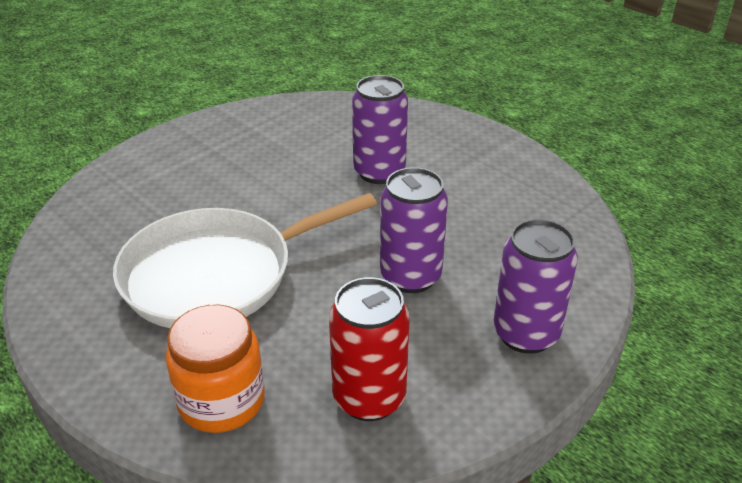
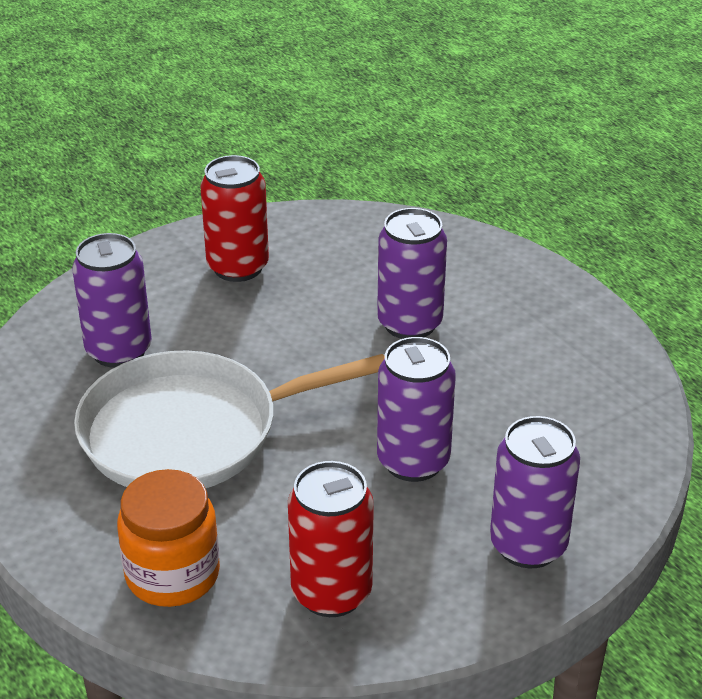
camera: 10 degrees right, 0 degrees up
none -> purple can [72,233,152,368]
none -> red can [200,155,269,282]

